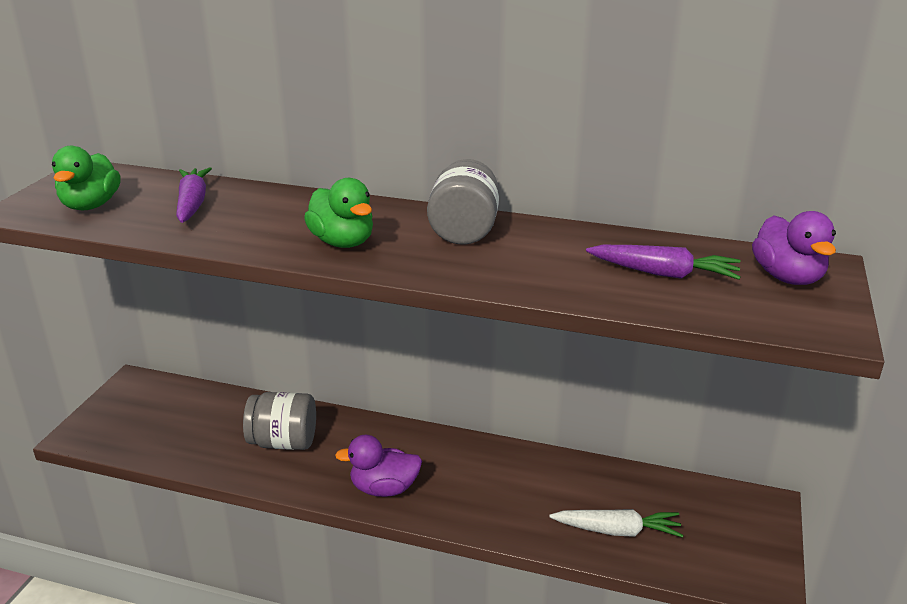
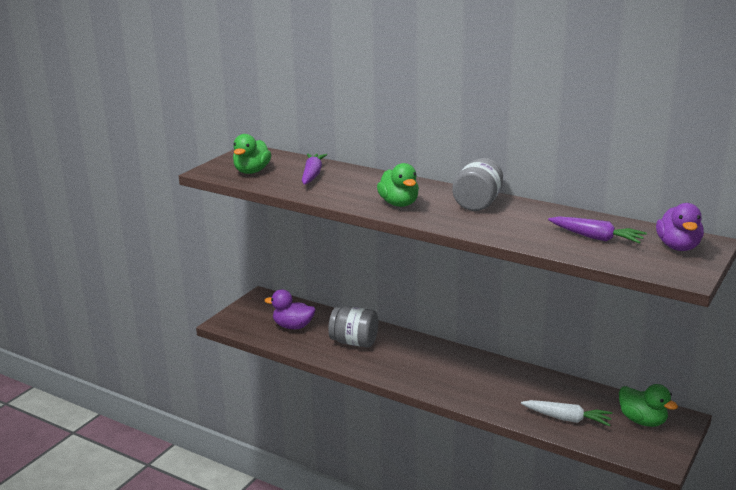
camera: 15 degrees right, 5 degrees down
purple duck [335,435,422,497] -> purple duck moved to [264,290,315,329]
none -> green duck [619,384,678,427]

